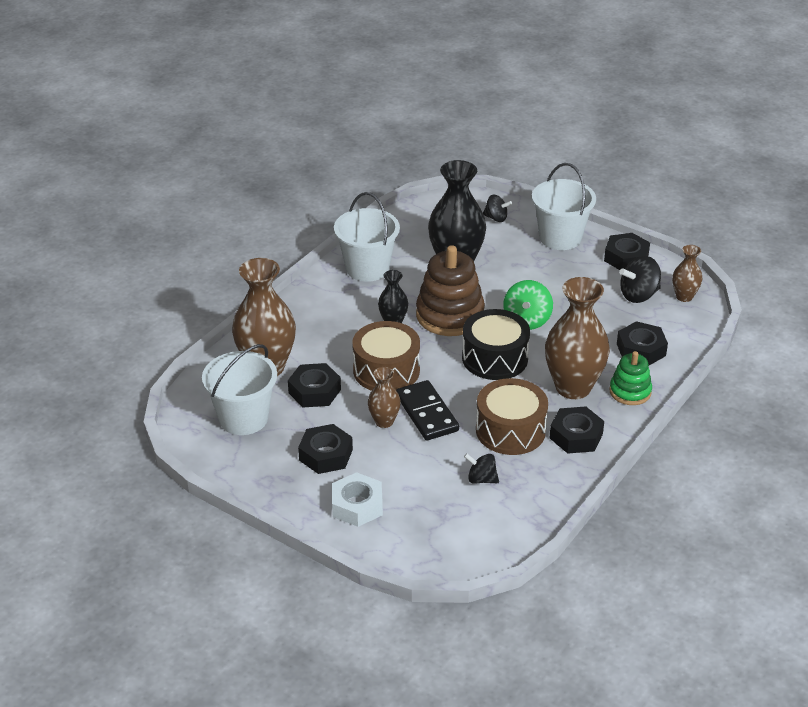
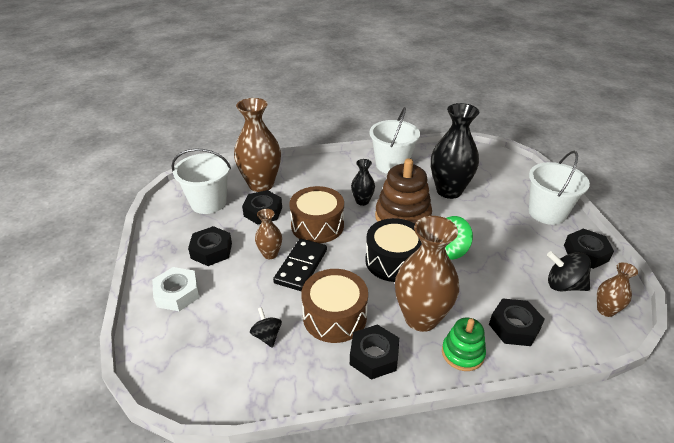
camera: 45 degrees right, 0 degrees up
black spinning top [483,195,512,222] -> none

